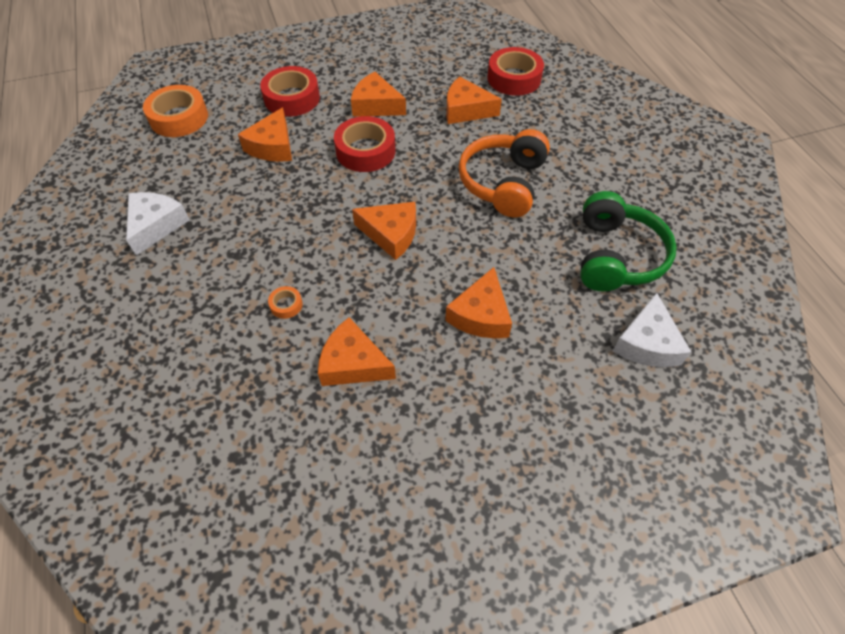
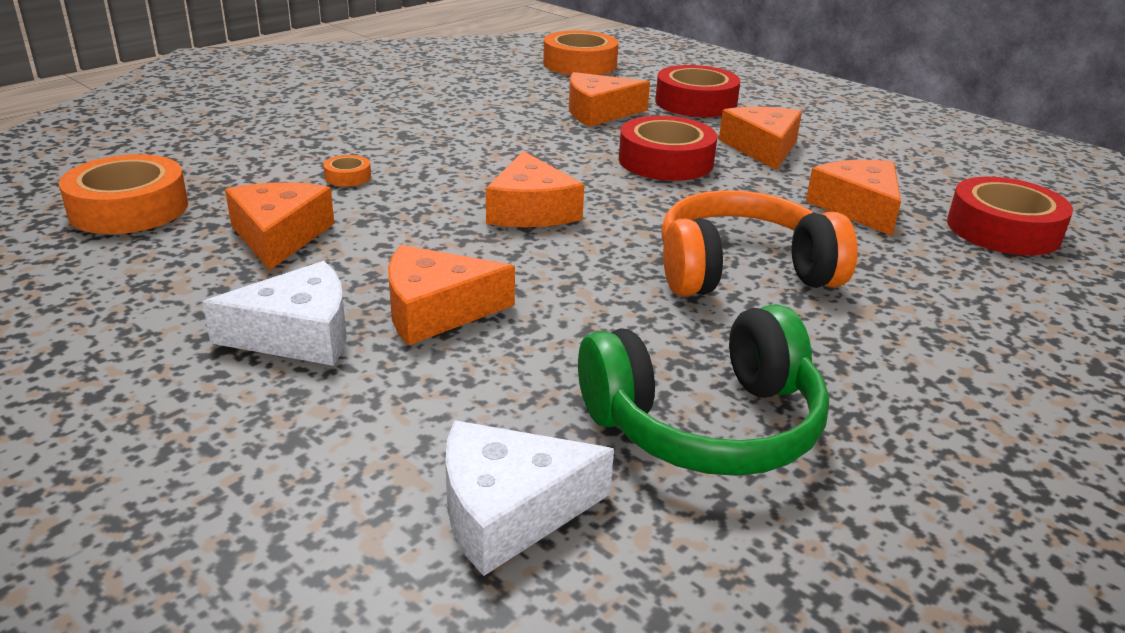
camera: 60 degrees right, 25 degrees down
white cheese [126,192,190,255] -> white cheese moved to [202,261,347,366]
none -> orange tape [59,154,188,234]

